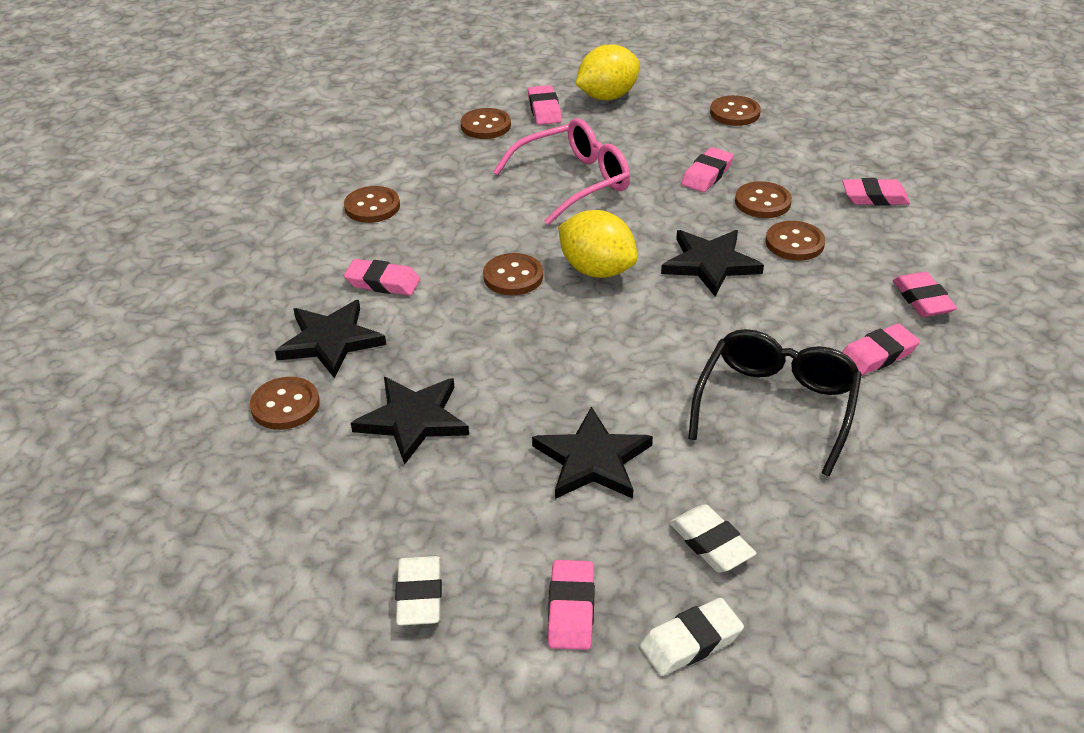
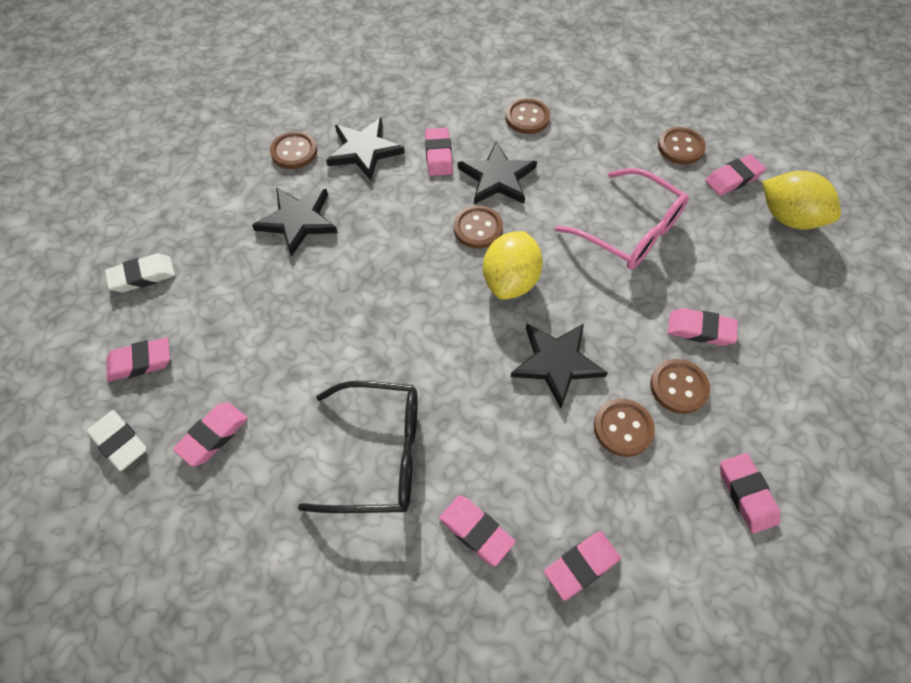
camera: 70 degrees right, 20 degrees up
black star [532,406,653,499] -> black star moved to [458,141,537,204]
white eraser [669,504,757,572] -> pink eraser [173,402,248,467]
brown button [710,95,761,126] -> none

